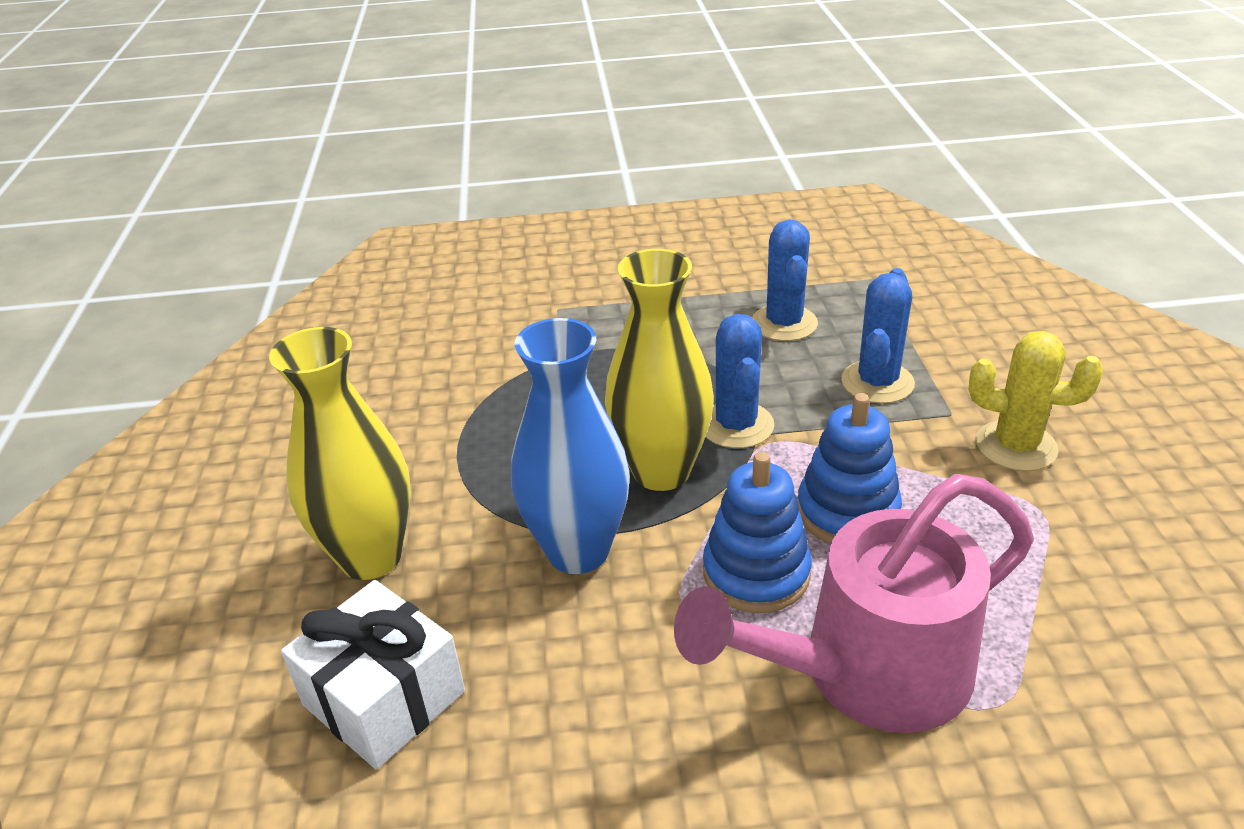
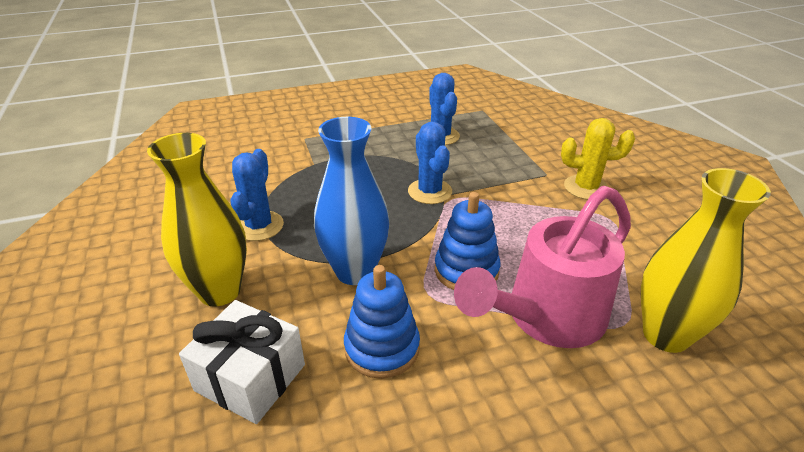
camera: 15 degrees left, 0 degrees up
yellow vase [605,249,714,491] -> yellow vase moved to [641,168,771,353]
blue stacking toy [798,393,902,544] -> blue stacking toy moved to [344,265,420,379]
blue cactus [841,268,915,404] -> blue cactus moved to [230,149,284,241]

